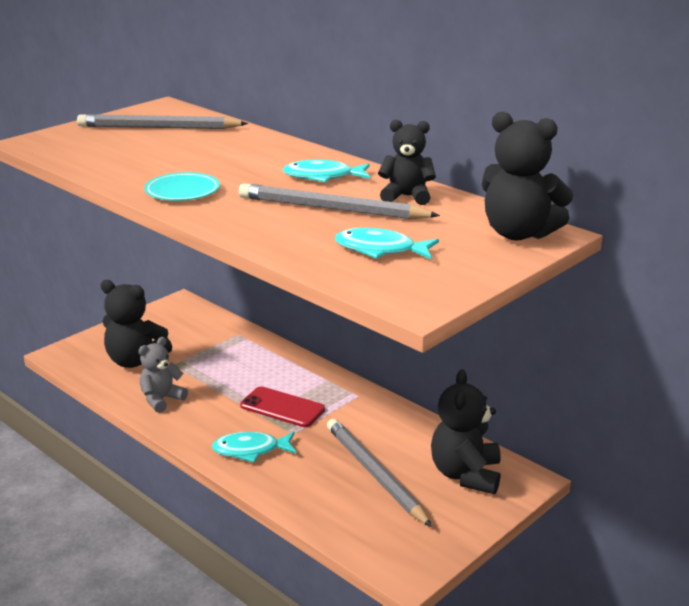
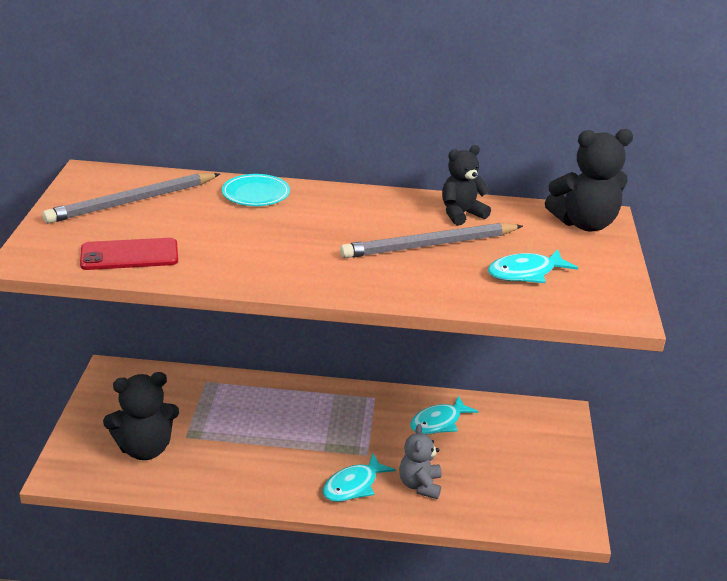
camera: 40 degrees left, 5 degrees up
grey teddy bear [139,337,188,413] -> grey teddy bear moved to [399,424,441,499]
turquoise plate [145,172,220,201] -> turquoise plate moved to [222,174,290,206]
red phone [240,386,325,427] -> red phone moved to [80,238,178,270]
turquoise fish [283,159,370,182] -> turquoise fish moved to [410,396,479,434]
grey pencil [327,419,432,527] -> none
black teddy bear [431,369,501,494] -> none

